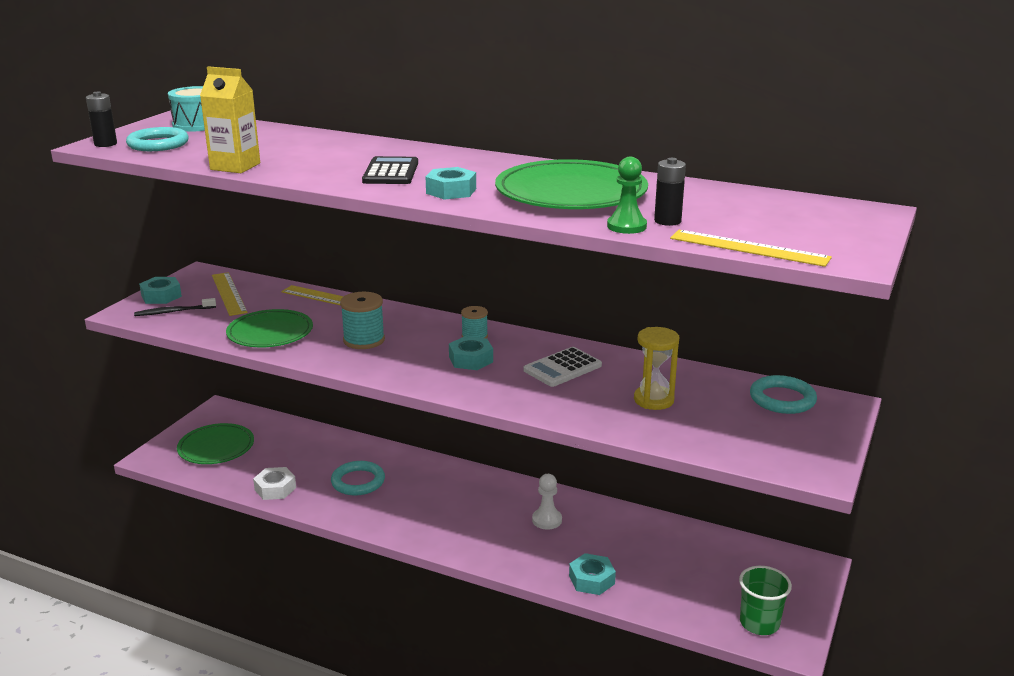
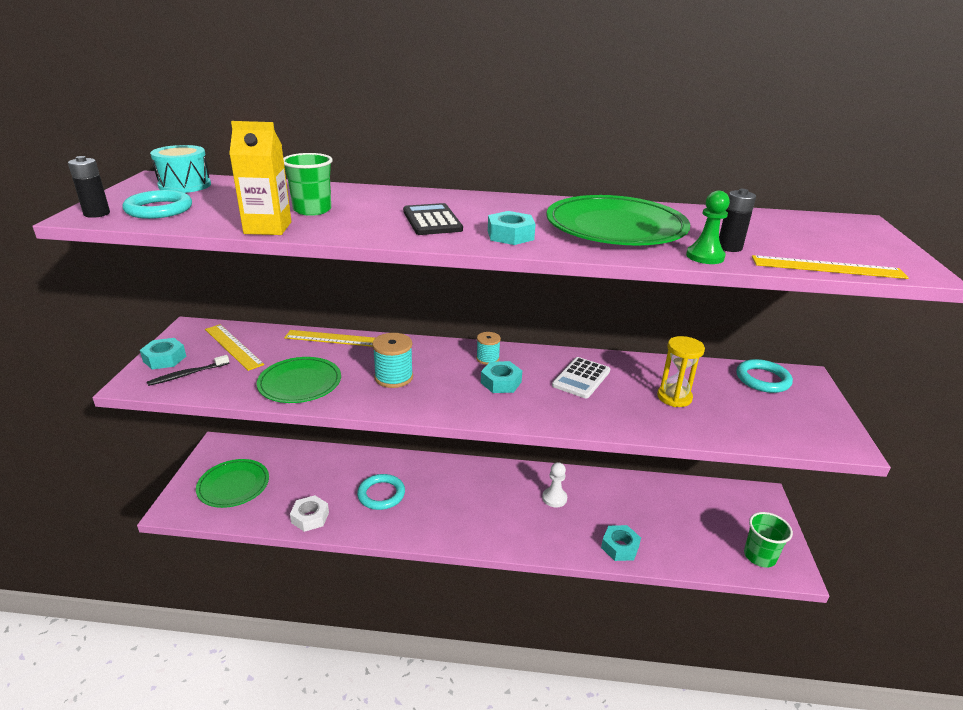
camera: 20 degrees left, 5 degrees up
none -> green cup [283,153,333,216]

